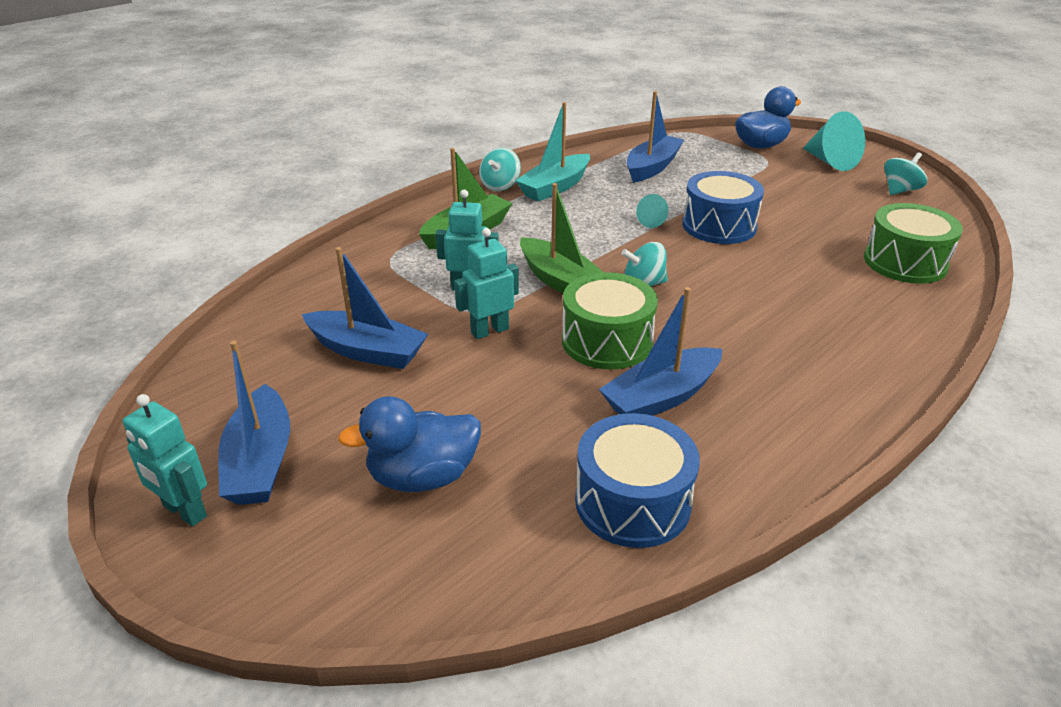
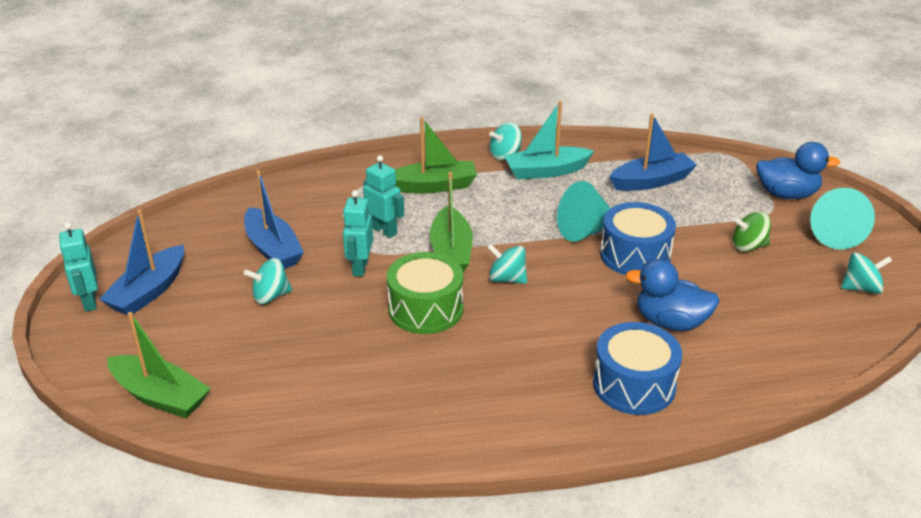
camera: 35 degrees right, 0 degrees up
blue duck [338,396,481,492] -> blue duck moved to [625,259,720,331]
turquoise robot [454,228,519,339] -> turquoise robot turned 90 degrees counterclockwise [343,190,373,277]
blue drum [575,413,700,548] -> blue drum moved to [593,322,682,415]
blue boat [599,287,722,416] -> none
turquoise cone [636,194,668,228] -> turquoise cone [557,181,610,242], size x1.96
green drum [864,203,963,284] -> none
none -> green boat [107,312,211,418]
none -> turquoise spinning top [243,258,292,304]
none -> green spinning top [733,212,771,252]

